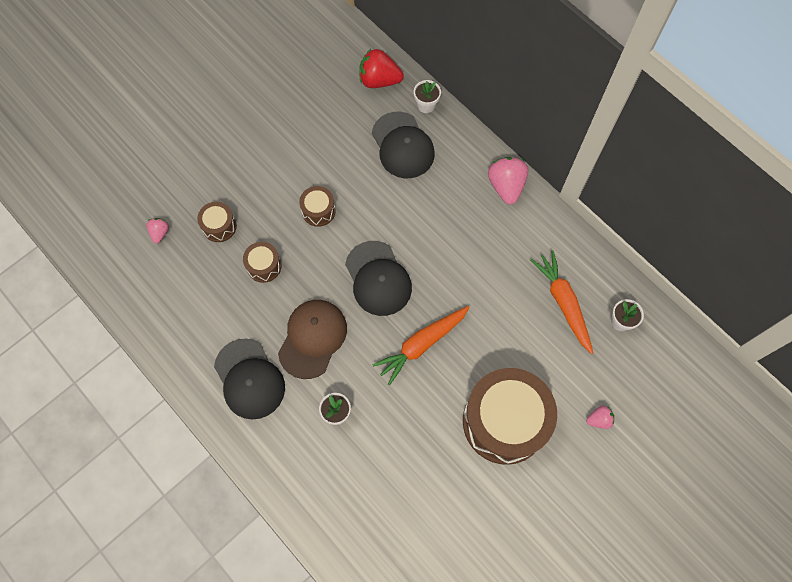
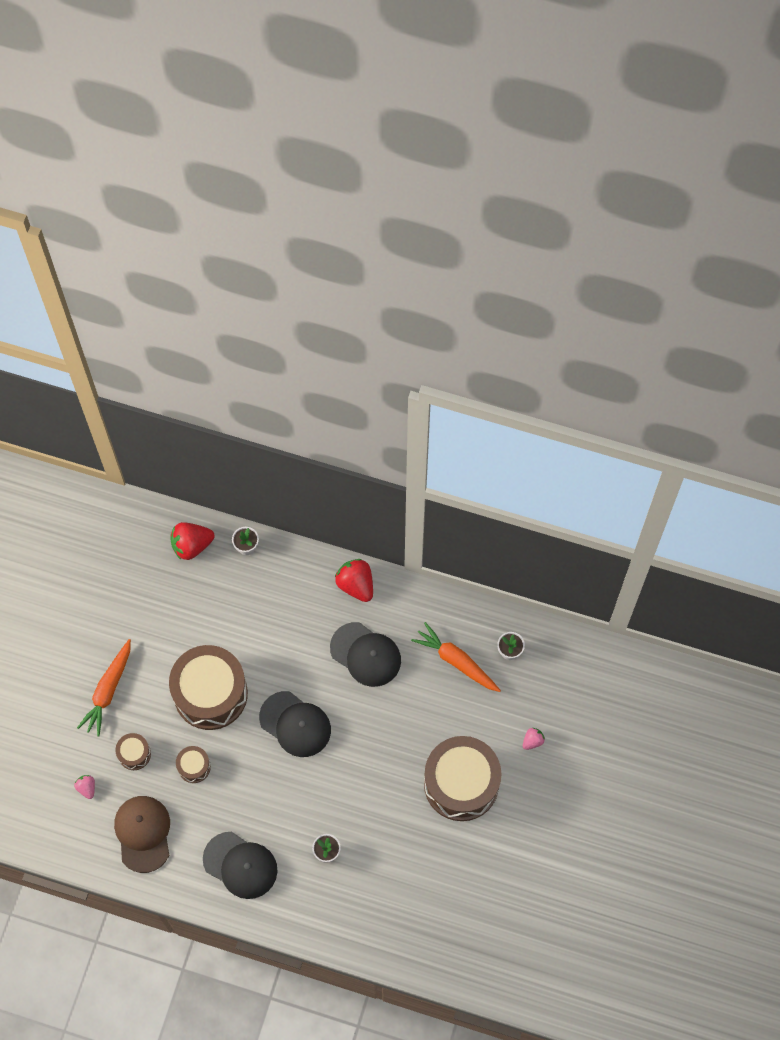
camera: 30 degrees left, 0 degrees up
brown cap [278,300,347,379] -> brown cap moved to [114,796,170,873]
brown drum [299,186,336,227] -> brown drum [169,645,248,730], size x2.27
black cap [372,112,435,178] -> black cap moved to [330,622,401,687]
orange carrot [373,306,470,385] -> orange carrot moved to [77,639,131,737]
pink strawberry [488,157,528,204] -> red strawberry [335,559,373,602]

